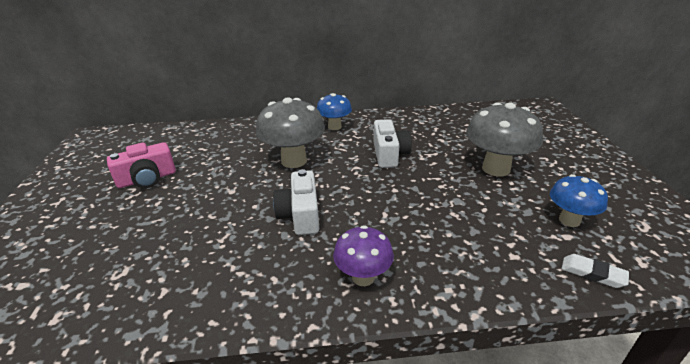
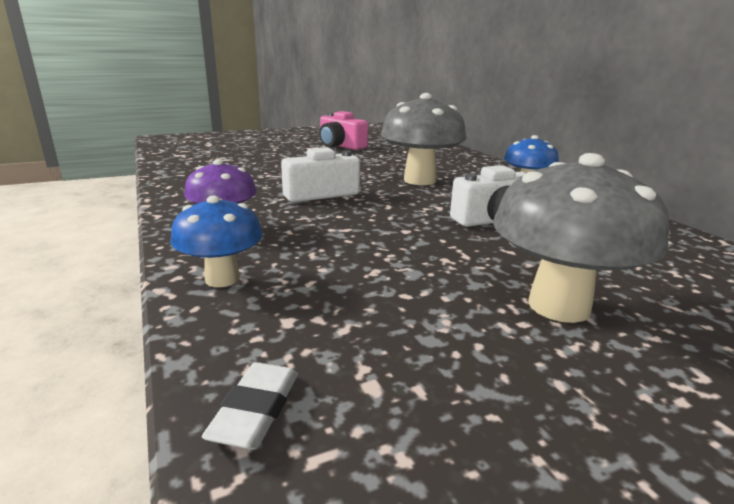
camera: 70 degrees right, 10 degrees down
blue mushroom [550,174,608,227] -> blue mushroom moved to [170,196,263,287]

